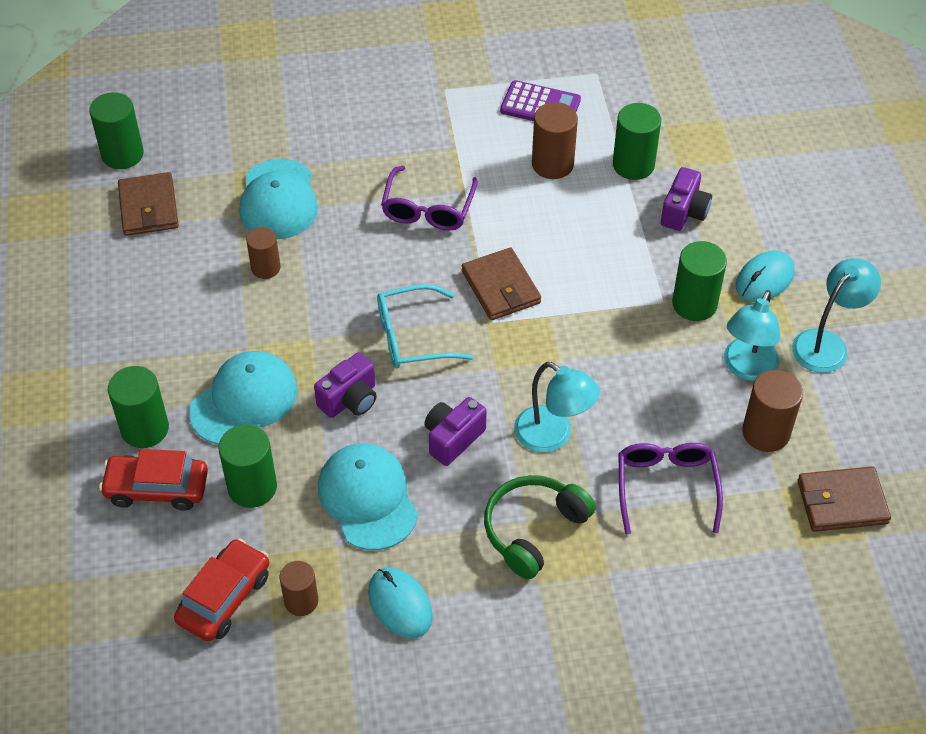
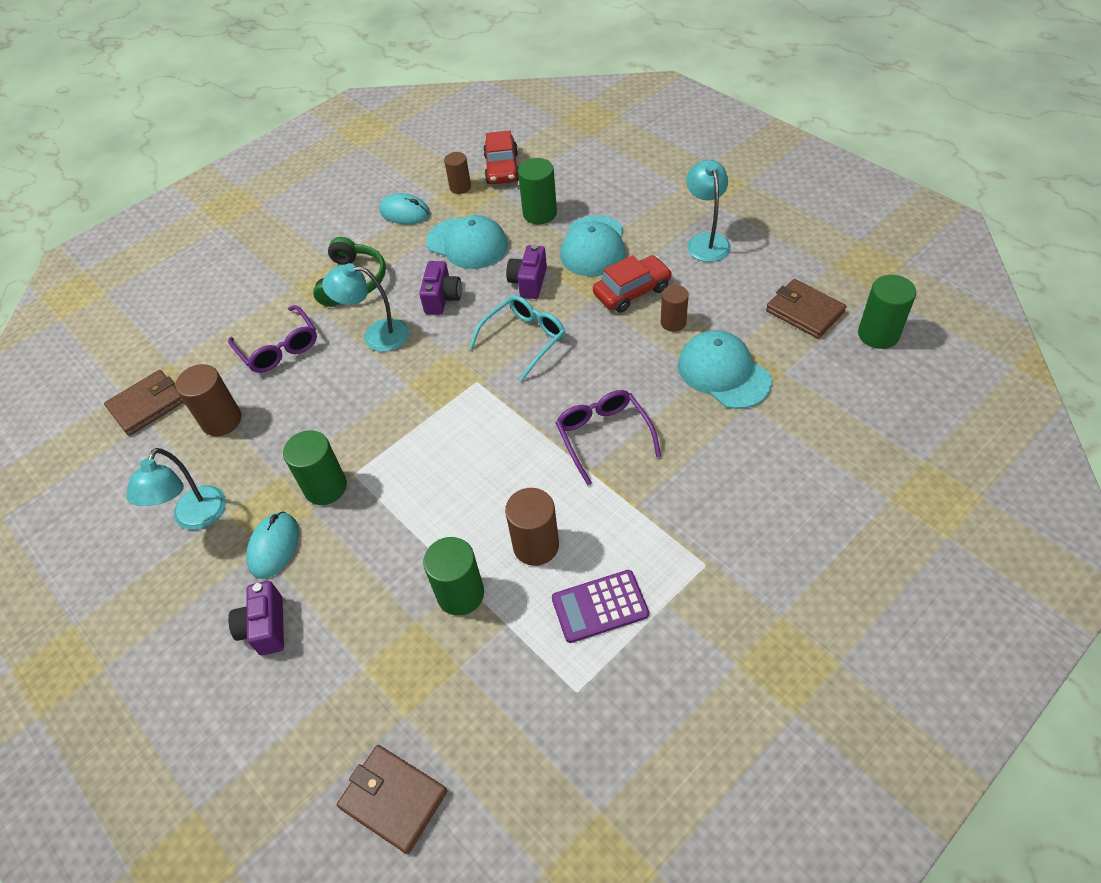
camera: 150 degrees right, 0 degrees up
red car [99,449,208,511] -> red car moved to [593,255,672,313]
green cylinder [108,366,169,448] -> none
brown wallet [462,247,541,320] -> brown wallet moved to [337,745,447,854]
purple camera [661,167,712,231] -> purple camera moved to [228,581,284,655]
turquoise lamp [724,290,780,381] -> turquoise lamp moved to [686,160,731,262]

